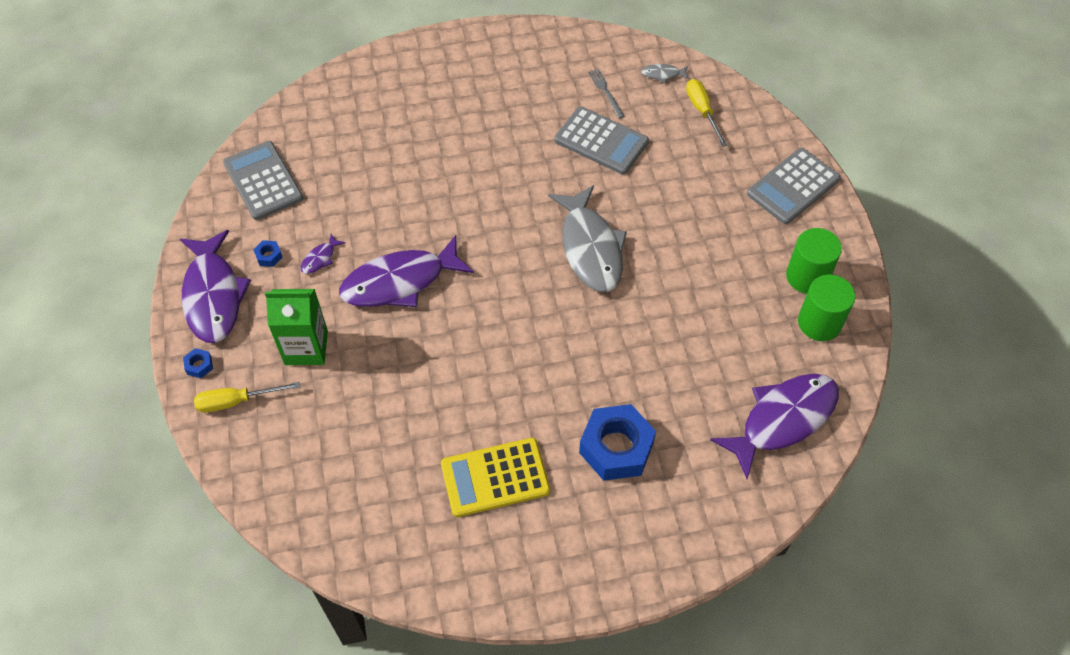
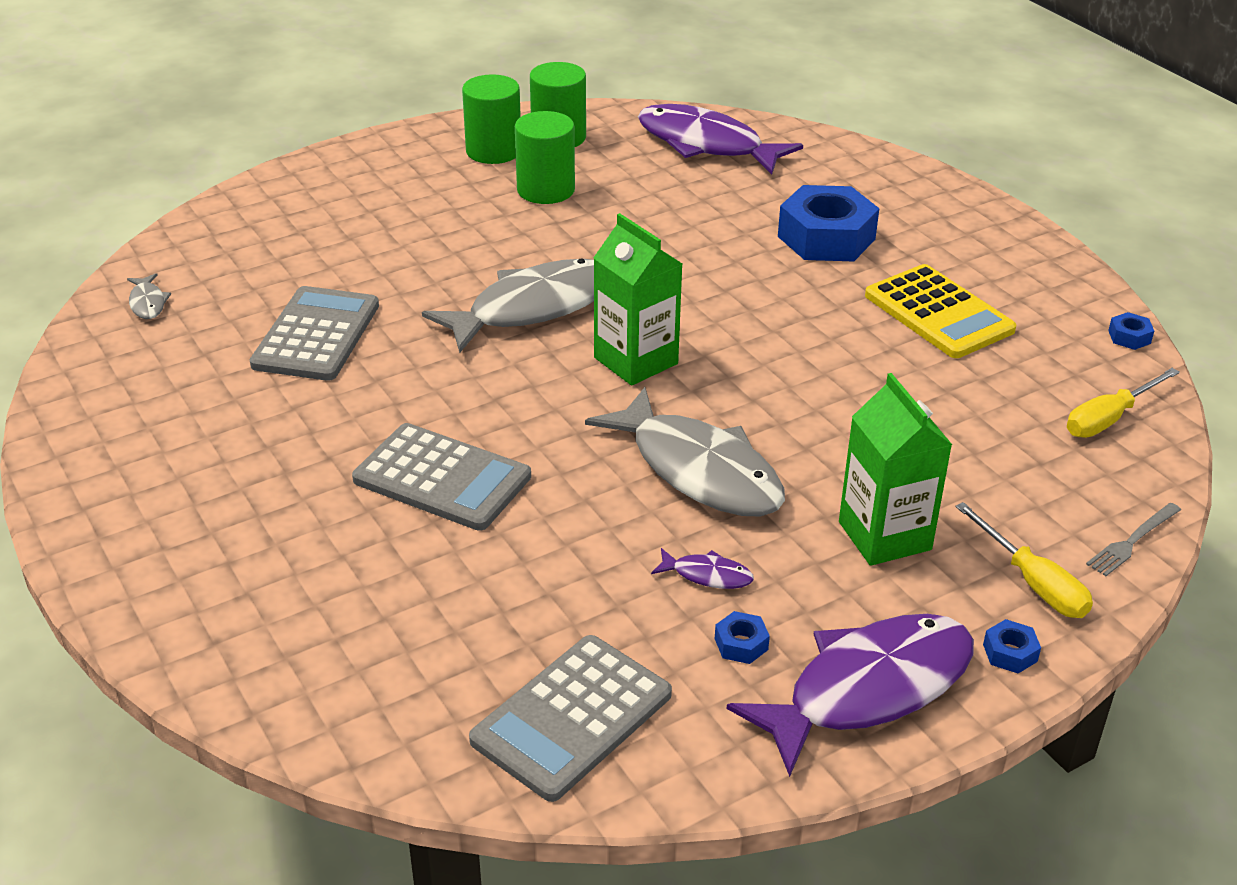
camera: 110 degrees left, 20 degrees down
purple fish [339,235,474,307] -> grey fish [585,387,785,516]
grey fork [588,69,624,118] -> grey fork moved to [1086,503,1181,576]
yellow screwdriver [686,79,728,147] -> yellow screwdriver moved to [1067,368,1180,438]
grey calculator [747,148,841,224] -> grey calculator moved to [352,423,531,531]
none -> green cylinder [515,111,575,204]
none -> green carton [594,213,682,386]
none -> blue nut [1108,312,1154,350]

